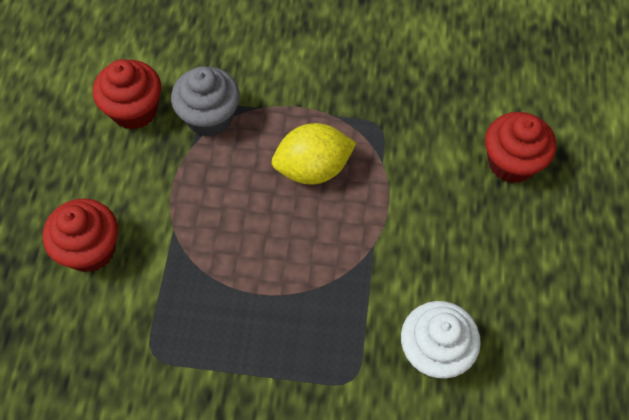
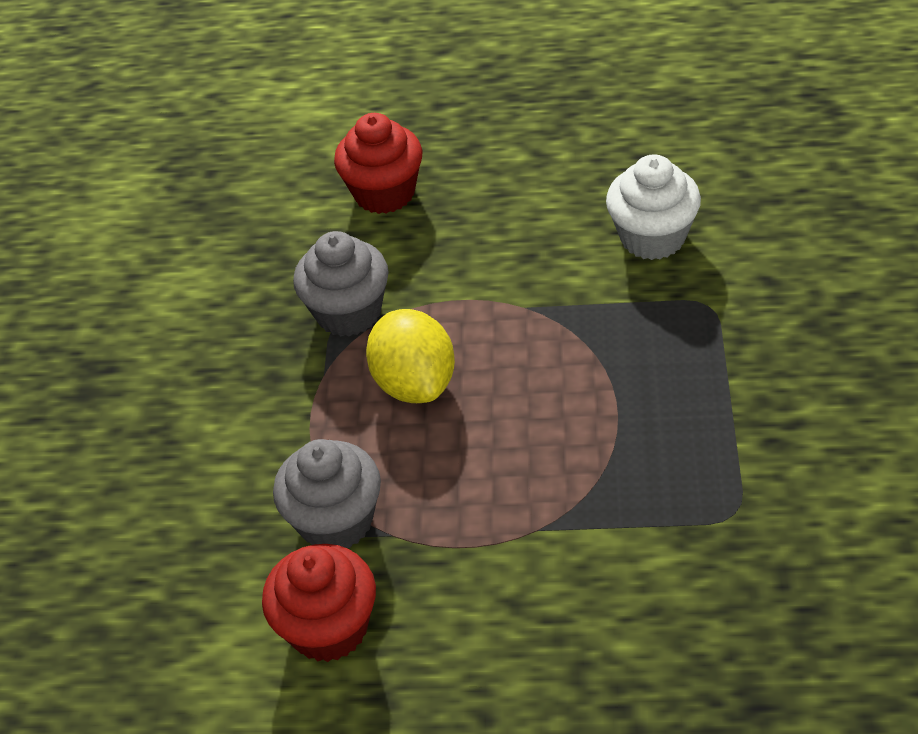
camera: 90 degrees left, 15 degrees down
red cupcake [43,198,118,272] -> none
none -> grey cupcake [293,231,389,336]

